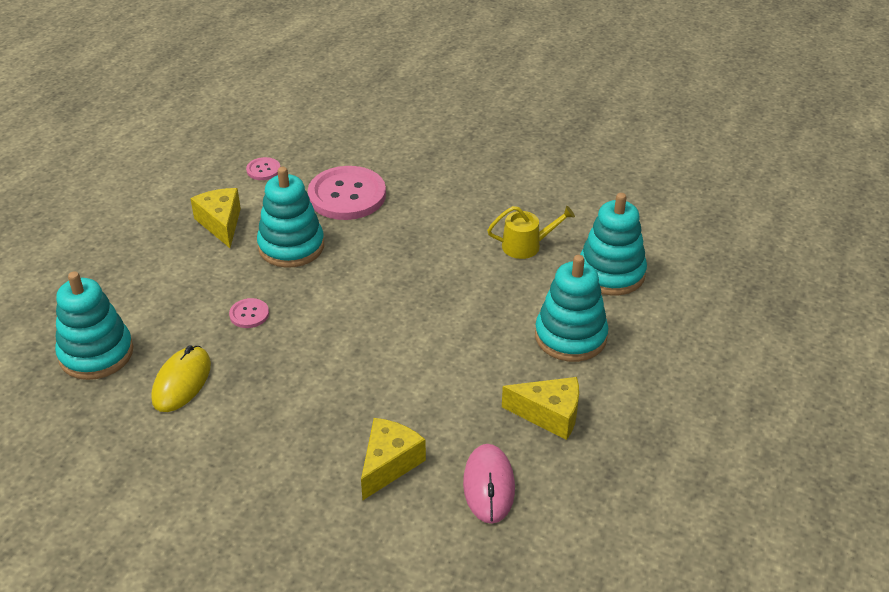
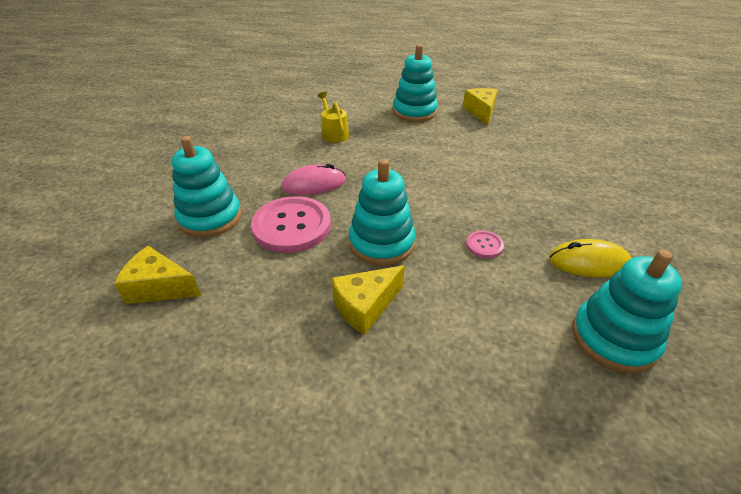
camera: 105 degrees left, 0 degrees up
pink button [246,157,280,180] -> none
yellow cheese [361,418,426,500] -> yellow cheese moved to [114,246,201,304]
pink mouse [463,444,515,524] -> pink mouse moved to [281,163,346,195]
turquoise stacking toy [580,193,647,295] -> turquoise stacking toy moved to [172,136,241,238]

